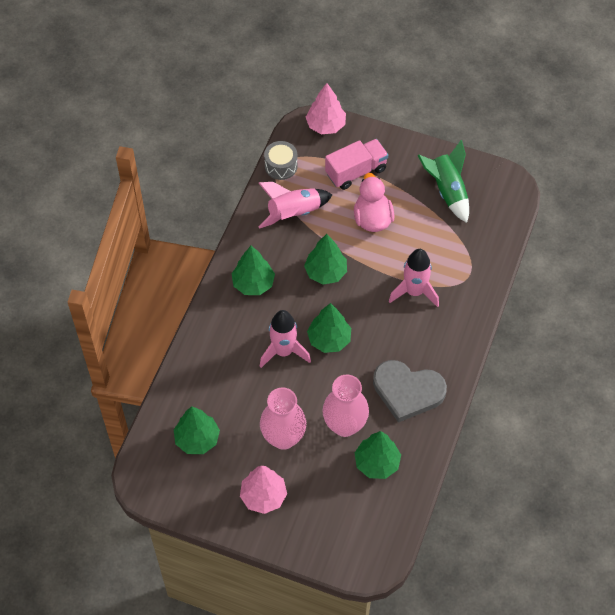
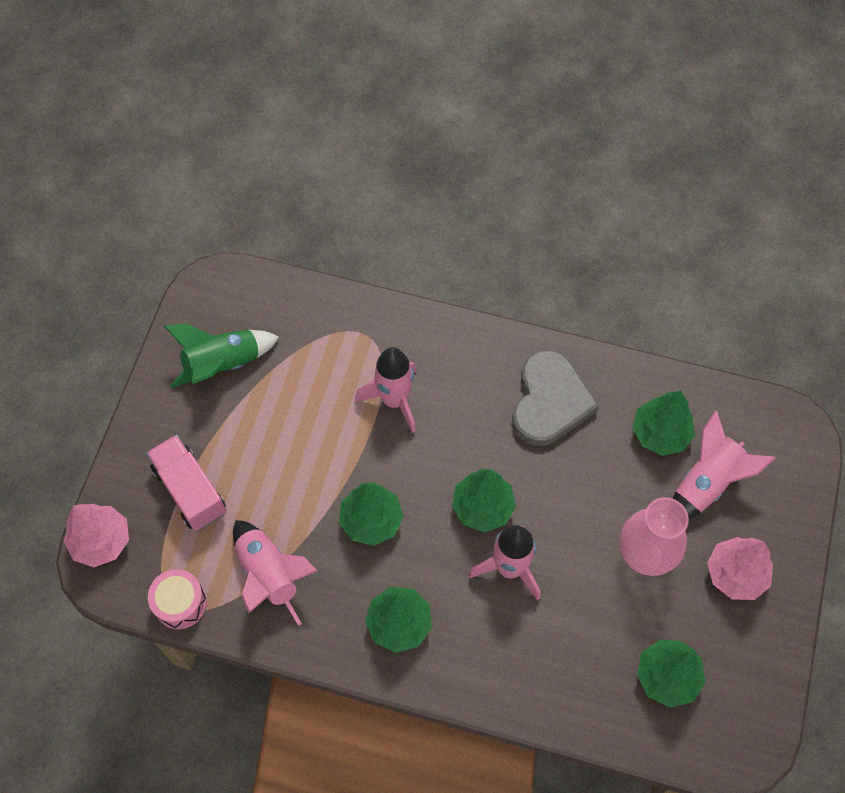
camera: 95 degrees left, 5 degrees up
grey drum [264,141,298,180] -> pink drum [148,569,207,629]
pink vase [323,374,369,437] -> none
pink duck [354,173,394,232] -> none
none -> pink rocket [673,410,776,520]

